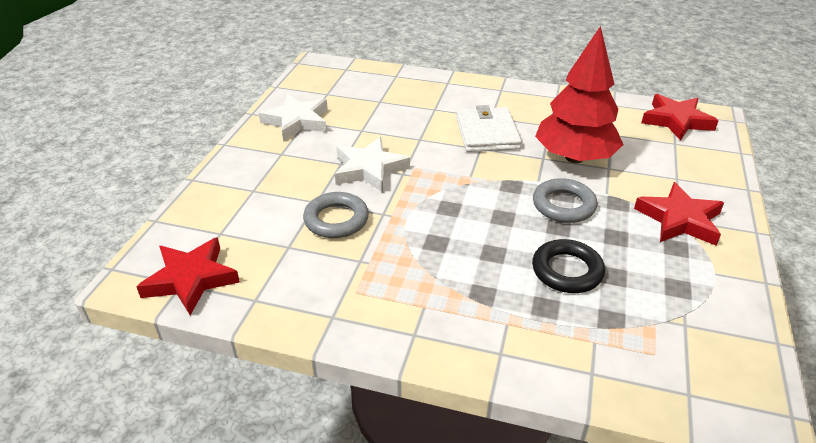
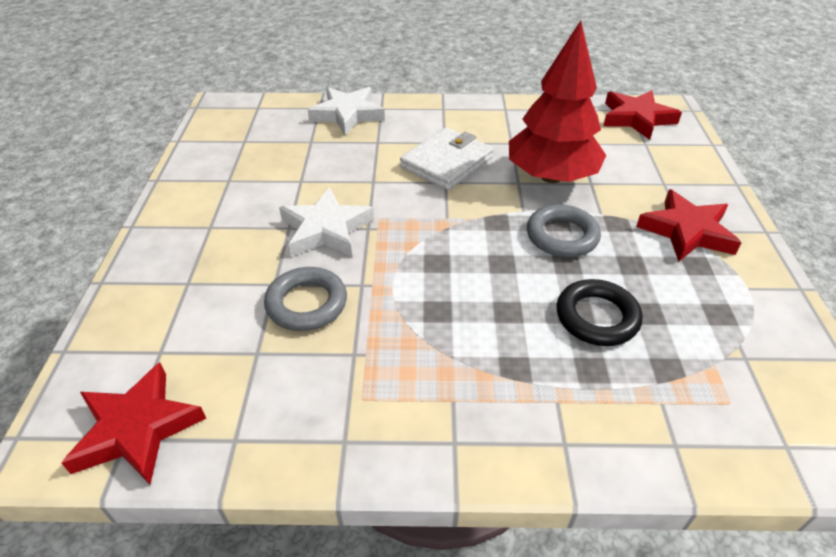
camera: 15 degrees left, 5 degrees up
white star [259,94,328,141] -> white star moved to [308,87,385,135]
white wallet [456,105,522,152] -> white wallet turned 60 degrees clockwise [400,127,494,190]

